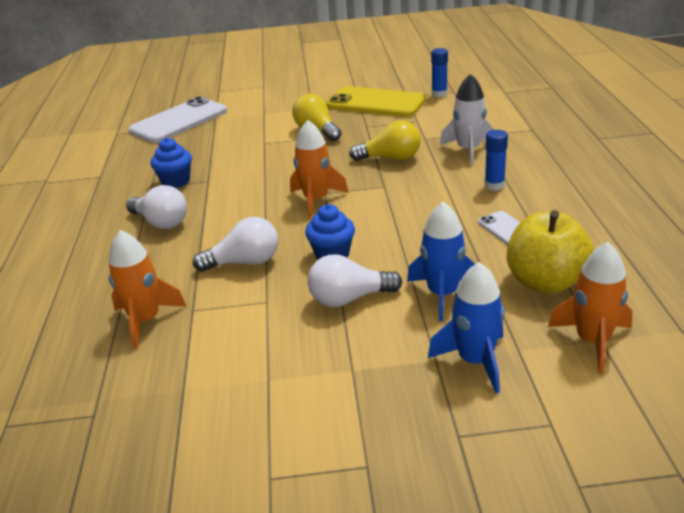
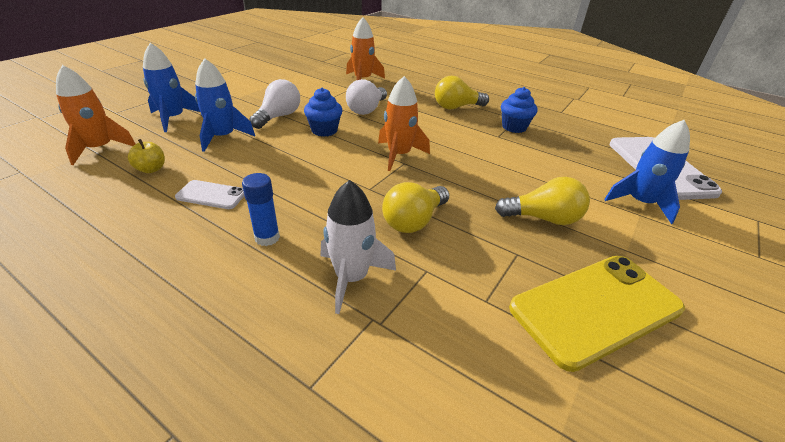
camera: 125 degrees right, 5 degrees up
white light bulb [126,185,187,229] -> yellow light bulb [435,76,489,109]
blue glue stick [431,48,448,97] -> none
yellow apple [507,210,594,294] -> yellow apple [128,139,165,173], size x0.47
none -> blue rocket [604,120,690,224]

